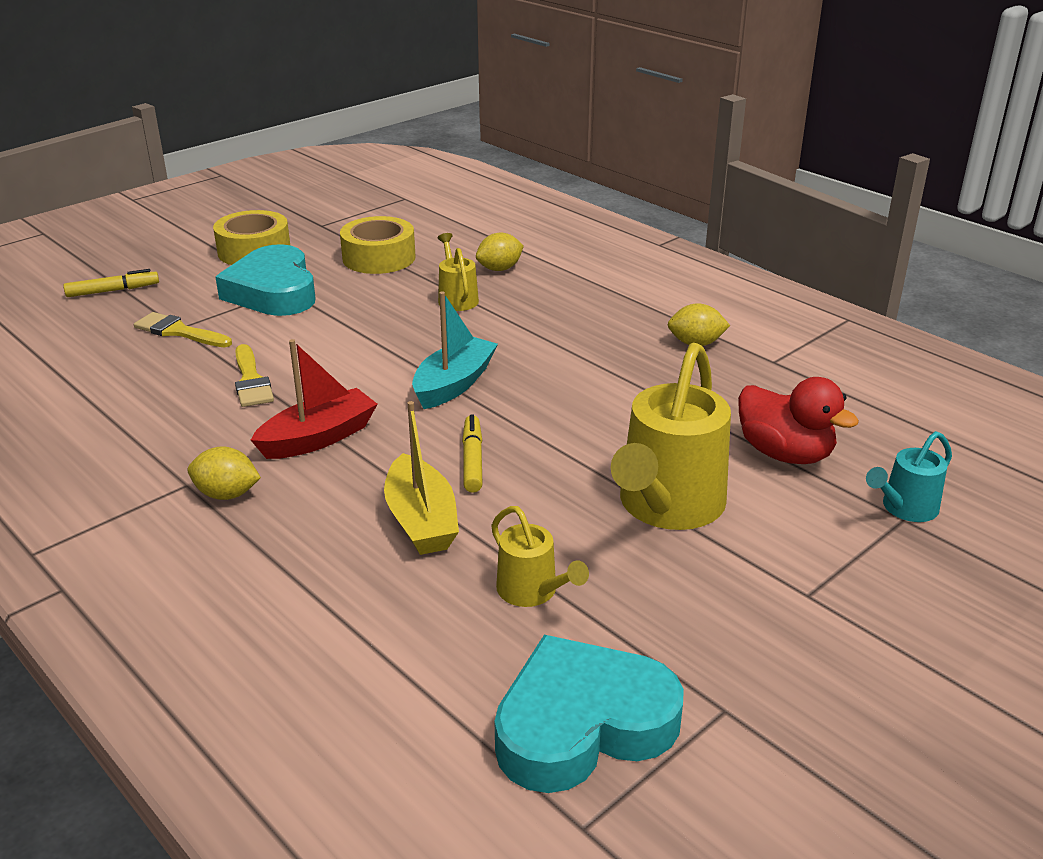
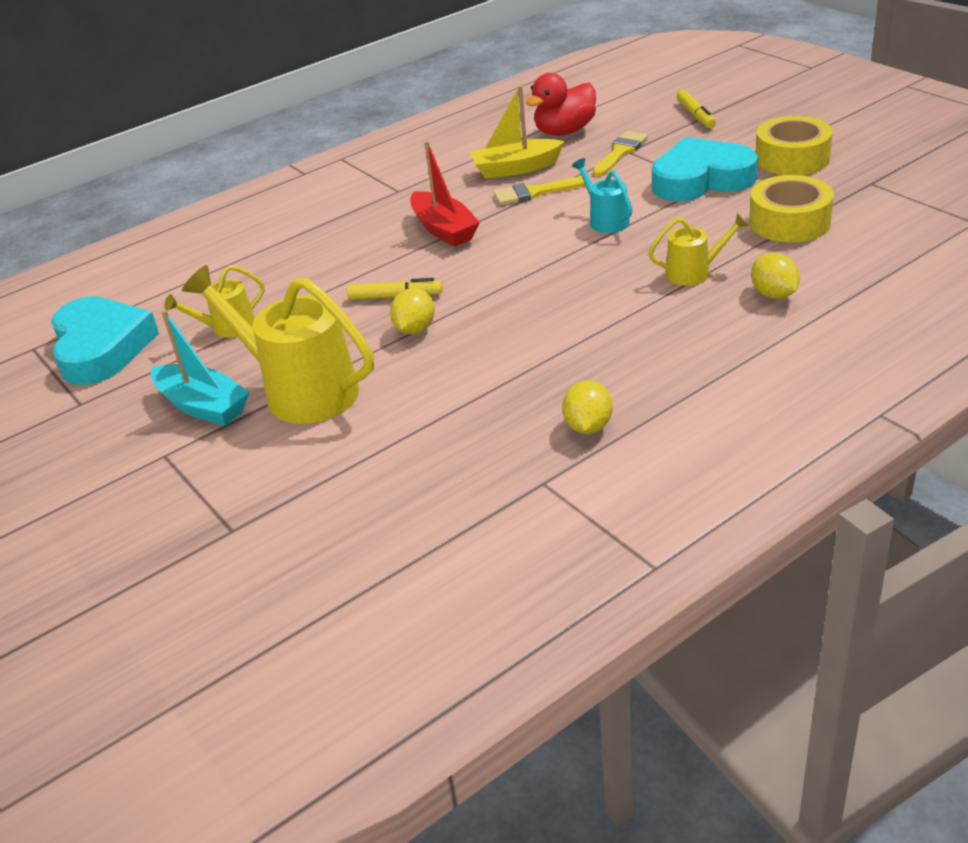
camera: 100 degrees right, 5 degrees up
yellow lemon [188,446,261,500] -> yellow lemon moved to [390,288,435,334]
yellow boat [384,401,459,555] -> yellow boat moved to [470,85,565,179]
turquoise boat [412,292,498,409] -> turquoise boat moved to [151,310,250,426]
red duck [738,377,859,464] -> red duck moved to [525,73,596,136]
turquoise watering can [866,431,952,522] -> turquoise watering can moved to [572,158,632,233]

